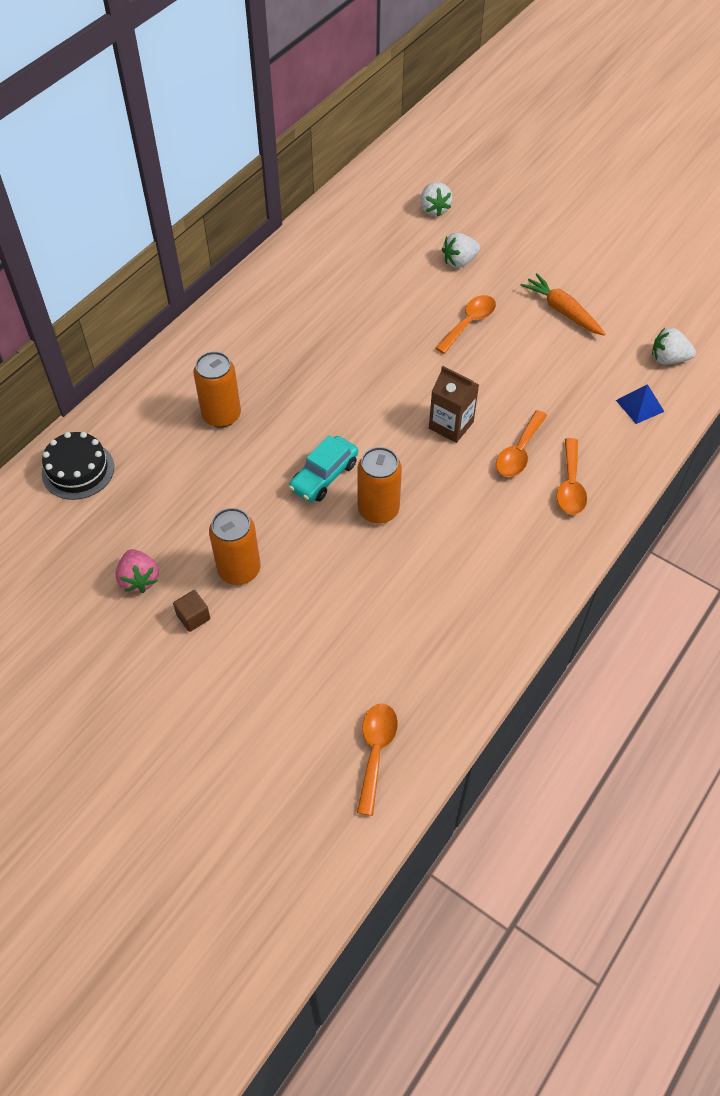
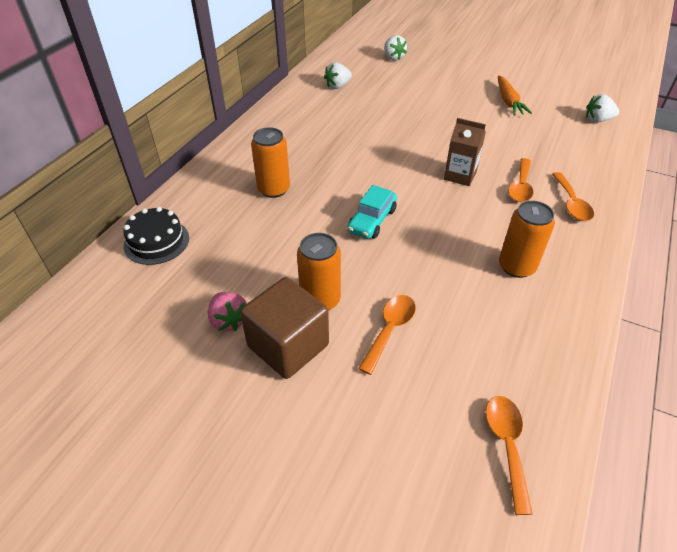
camera: 10 degrees left, 10 degrees down
brown cube [173,590,210,632] -> brown cube [240,277,329,379], size x2.42
orange can [357,447,402,524] -> orange can moved to [499,201,555,278]
orange spoon [435,295,496,354] -> orange spoon moved to [358,295,416,375]
white strawberry [442,232,480,268] -> white strawberry moved to [324,62,352,89]
orange carrot [520,273,605,336] -> orange carrot turned 135 degrees counterclockwise [498,75,532,115]
blue pyramid [616,384,664,424] -> none

